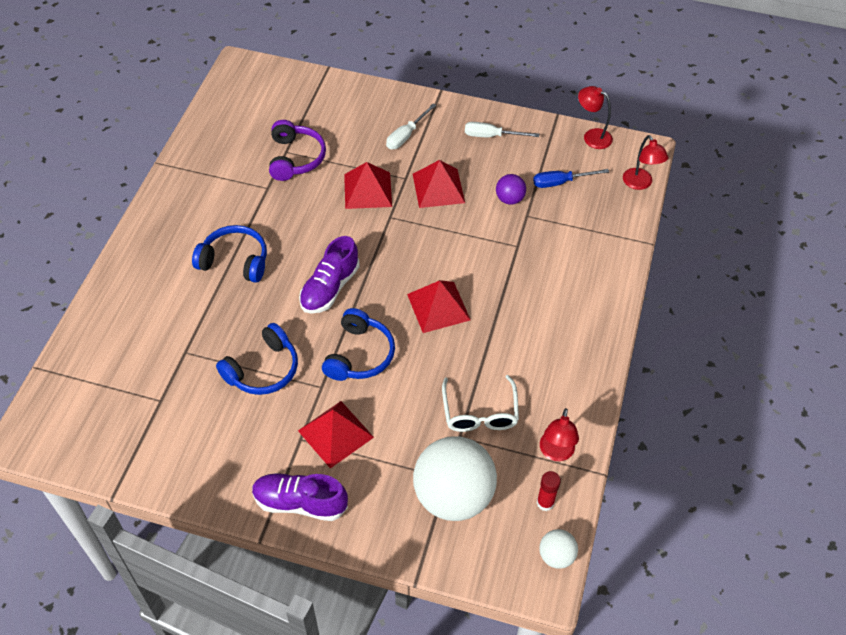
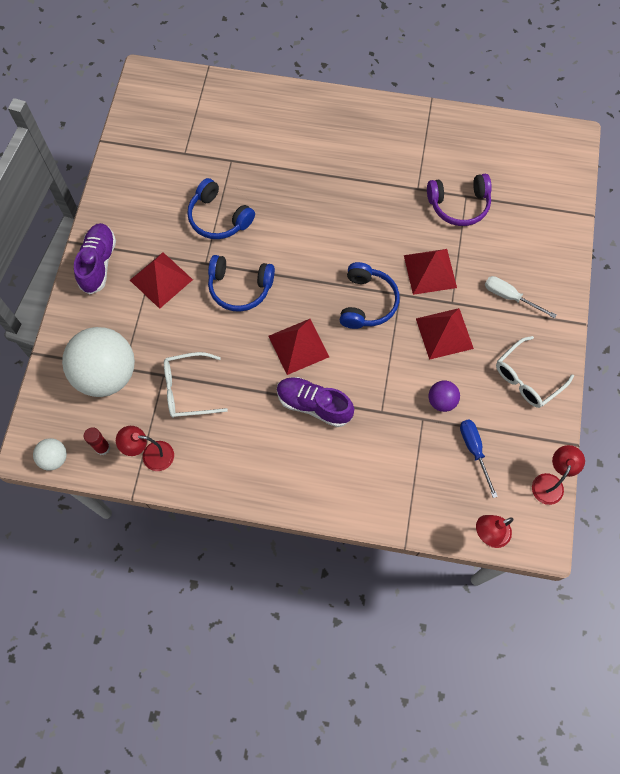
camera: 85 degrees right, 15 degrees up
blue headphones [192,225,267,283] -> blue headphones moved to [340,262,399,329]
purple shoe [299,236,360,314] -> purple shoe moved to [277,377,354,427]
white screwdriver [465,122,539,137] -> white glasses [496,336,574,408]

